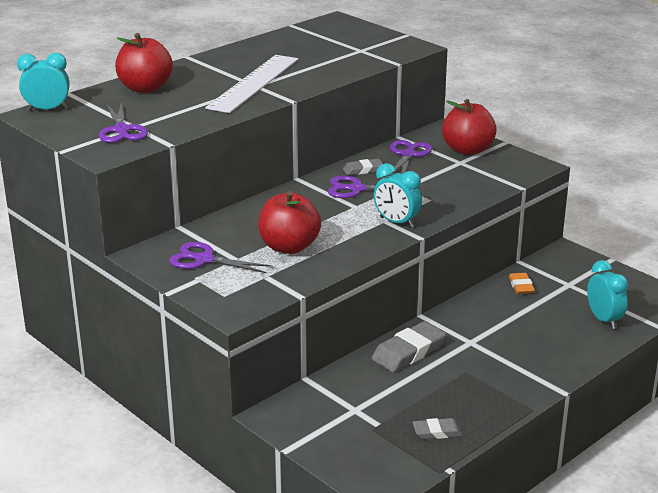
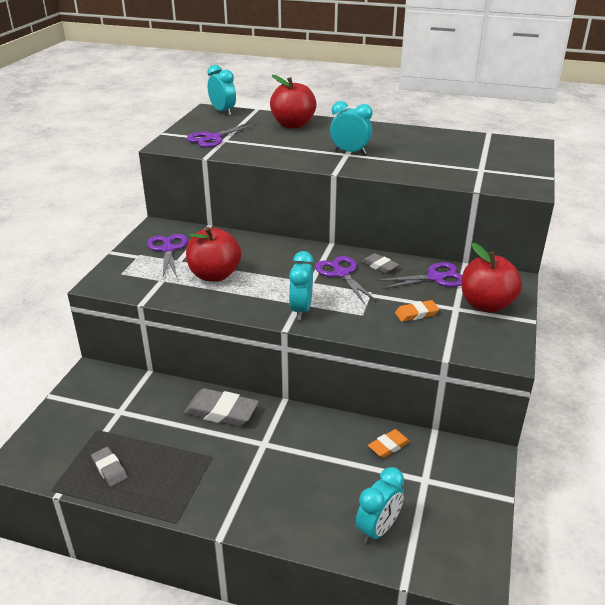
camera: 60 degrees right, 5 degrees up
white ruler [205,55,298,113] -> turquoise clock [330,101,373,155]
none -> orange eraser [395,300,439,322]

